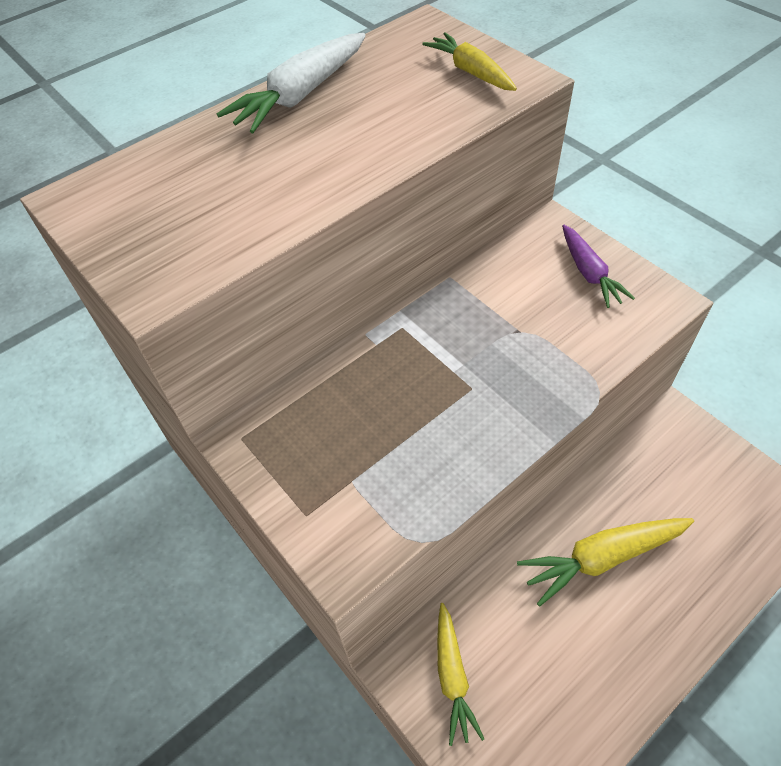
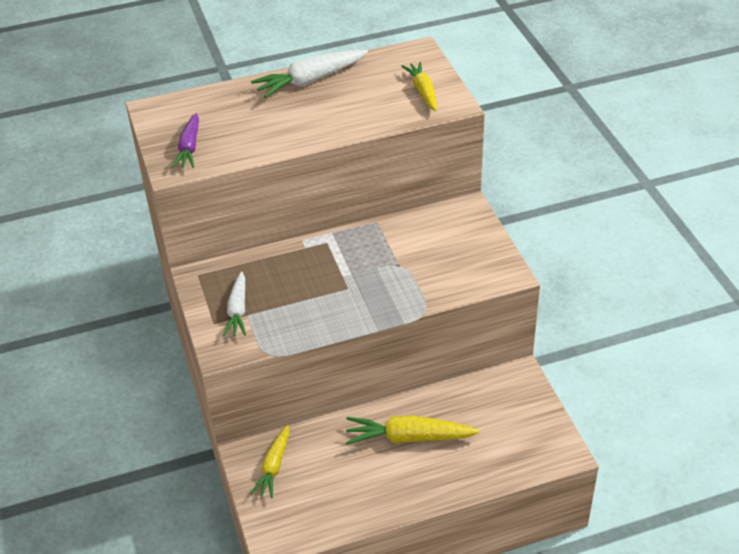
camera: 20 degrees right, 10 degrees down
purple carrot [562,225,635,308] -> purple carrot moved to [172,113,199,168]
none -> white carrot [223,271,246,336]

